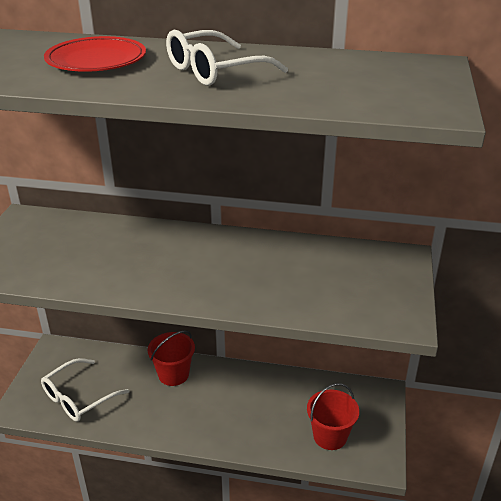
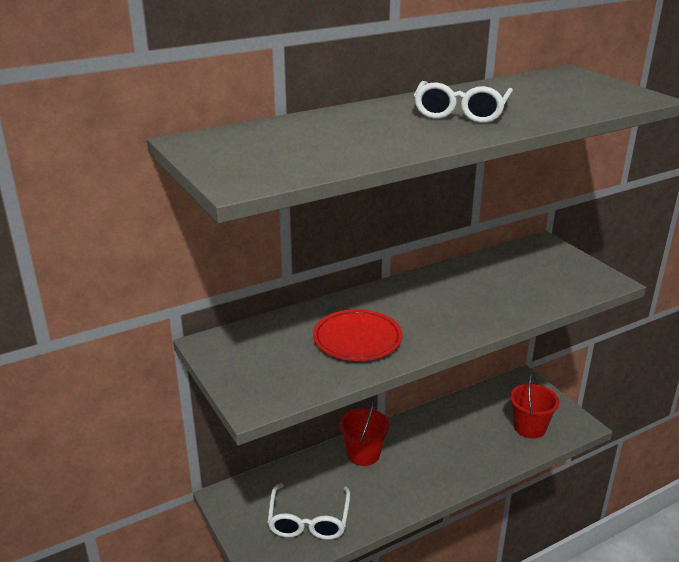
camera: 40 degrees left, 5 degrees down
red plate [44,36,146,72] -> red plate moved to [313,309,402,361]

